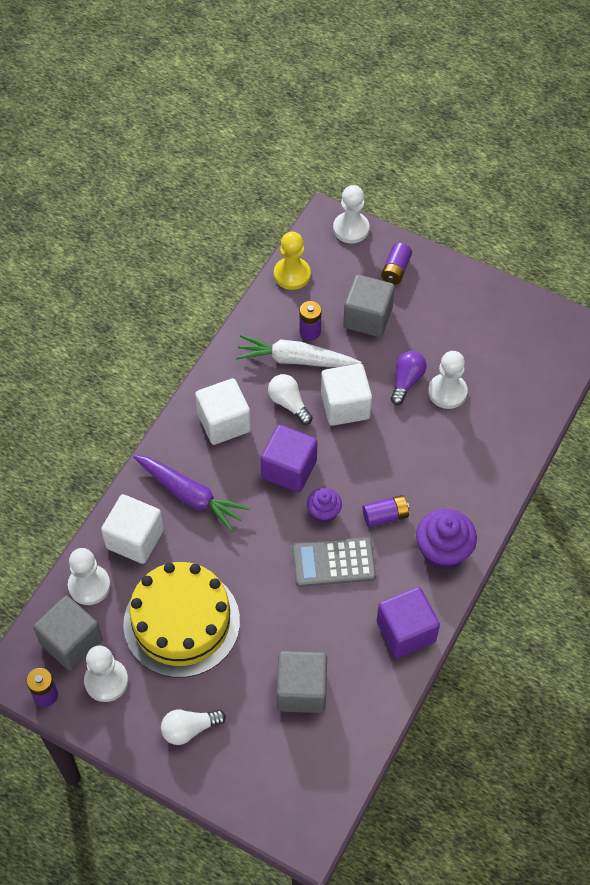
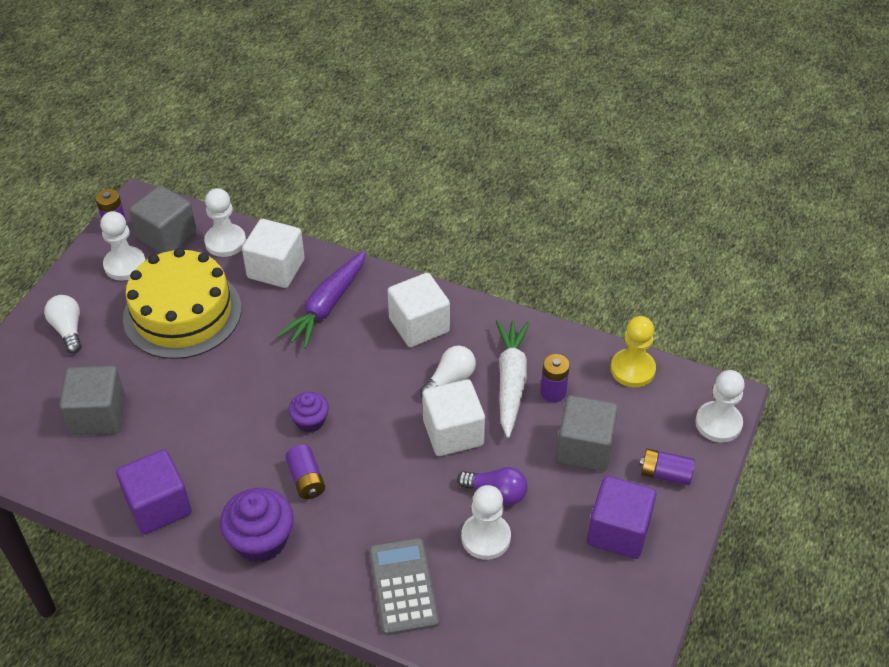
camera: 85 degrees right, 10 degrees down
purple cube [261,425,318,492] -> purple cube moved to [587,476,656,559]
grey calculator [292,537,376,587] -> grey calculator moved to [369,538,439,635]

